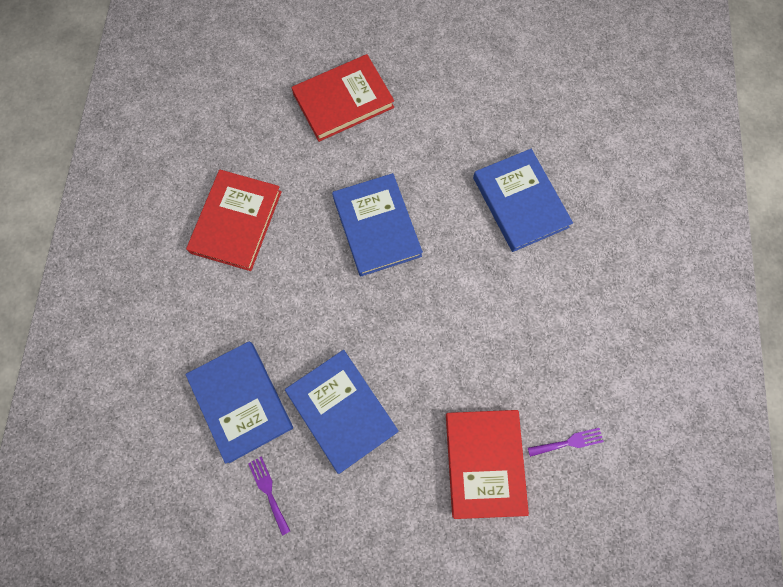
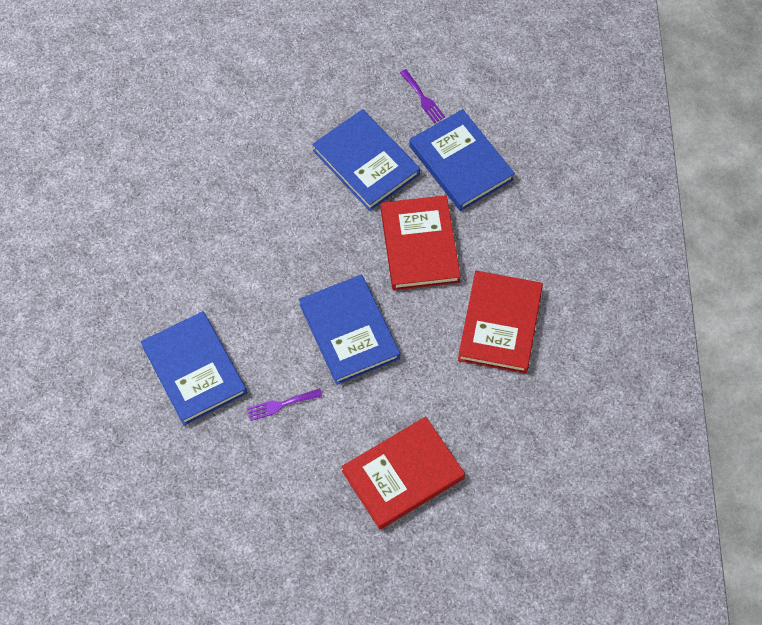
camera: 175 degrees right, 10 degrees down
red book [446,410,529,519] -> red book moved to [381,195,461,291]
purple fork [528,428,604,457] -> purple fork moved to [247,389,322,421]

